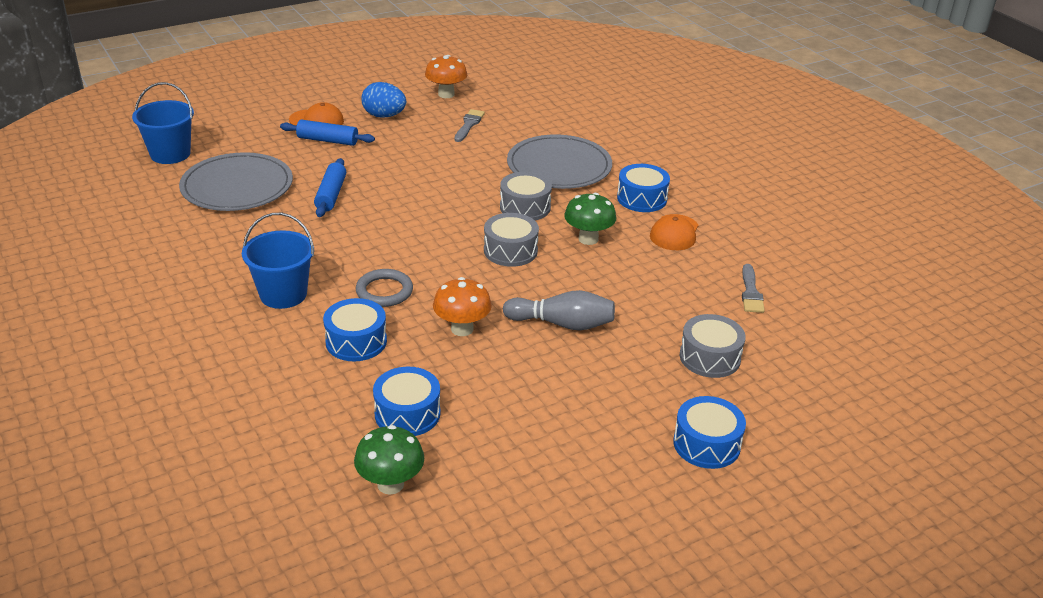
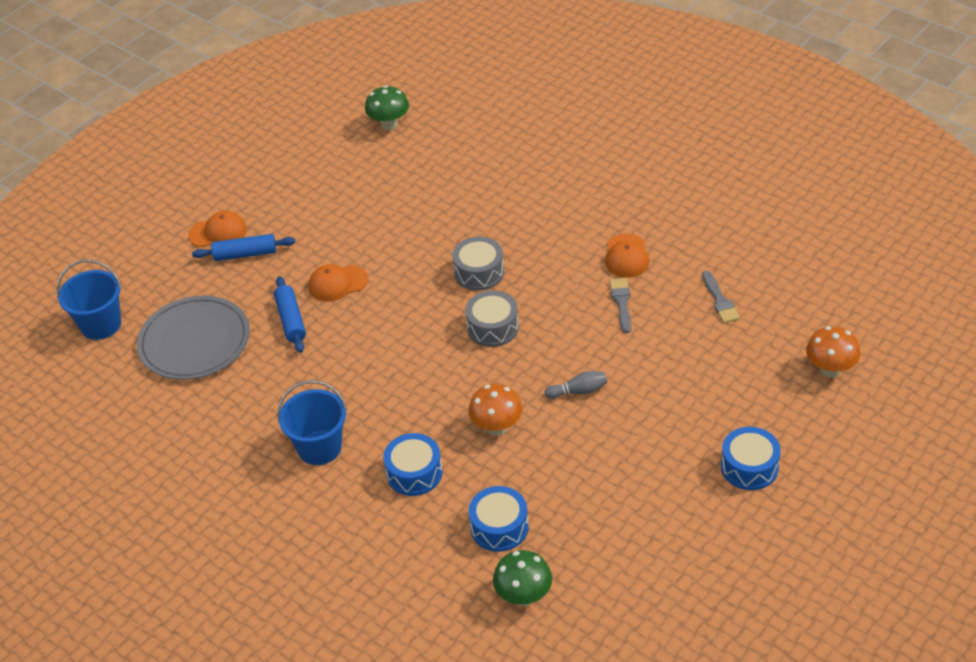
camera: 15 degrees left, 10 degrees up
grey ring [356,269,413,307] -> none
blue egg [361,82,406,118] -> none
orange mushroom [425,55,467,98] -> orange mushroom moved to [806,326,860,378]
grey brush [454,109,485,142] -> grey brush moved to [609,278,631,333]
grey bowling pin [503,290,615,331] -> grey bowling pin [545,371,608,399], size x0.62
grey plate [507,134,612,189] -> none
green mushroom [564,193,616,245] -> green mushroom moved to [365,85,409,131]
blue drum [617,164,670,212] -> none
grey drum [680,314,746,378] -> none
none -> orange cap [308,264,368,302]

